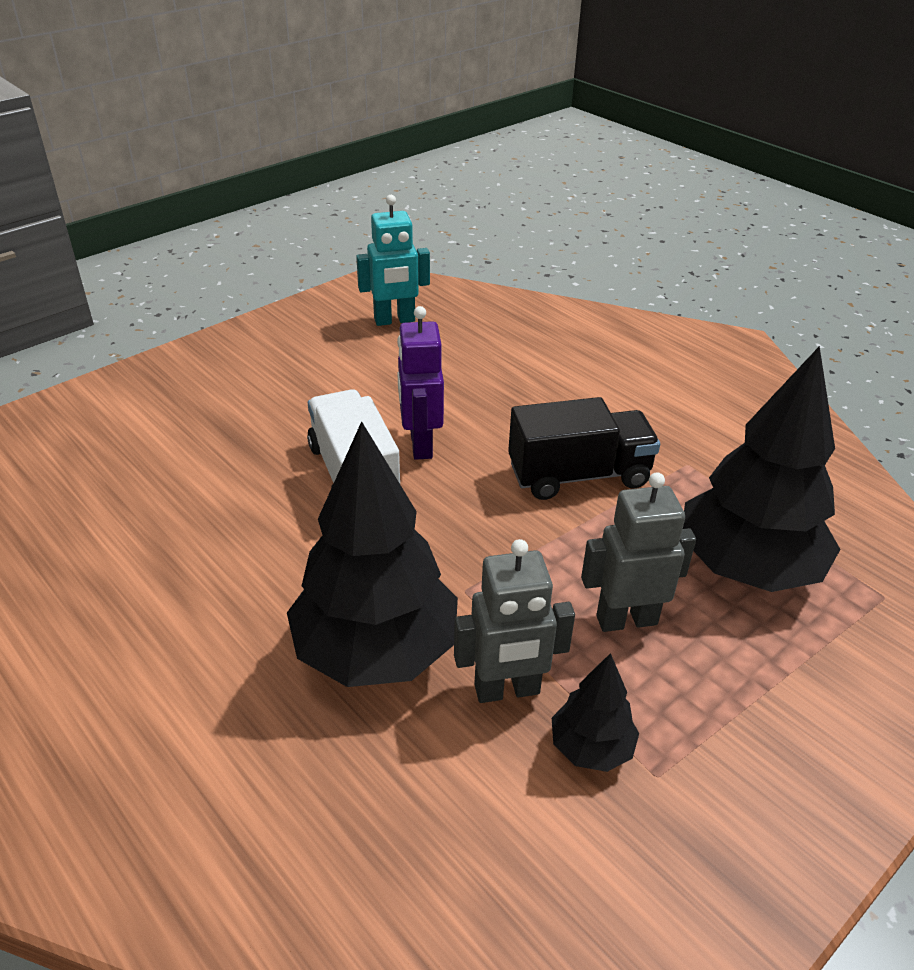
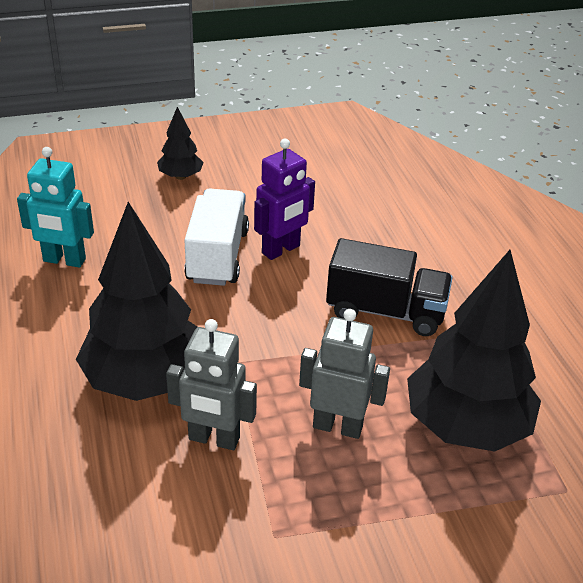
camera: 25 degrees right, 0 degrees up
turquoise robot [356,195,430,326] -> turquoise robot moved to [17,147,94,267]
purple robot [397,306,444,460] -> purple robot turned 150 degrees counterclockwise [254,139,315,260]
black tree [552,653,639,772] -> black tree moved to [157,107,204,180]

